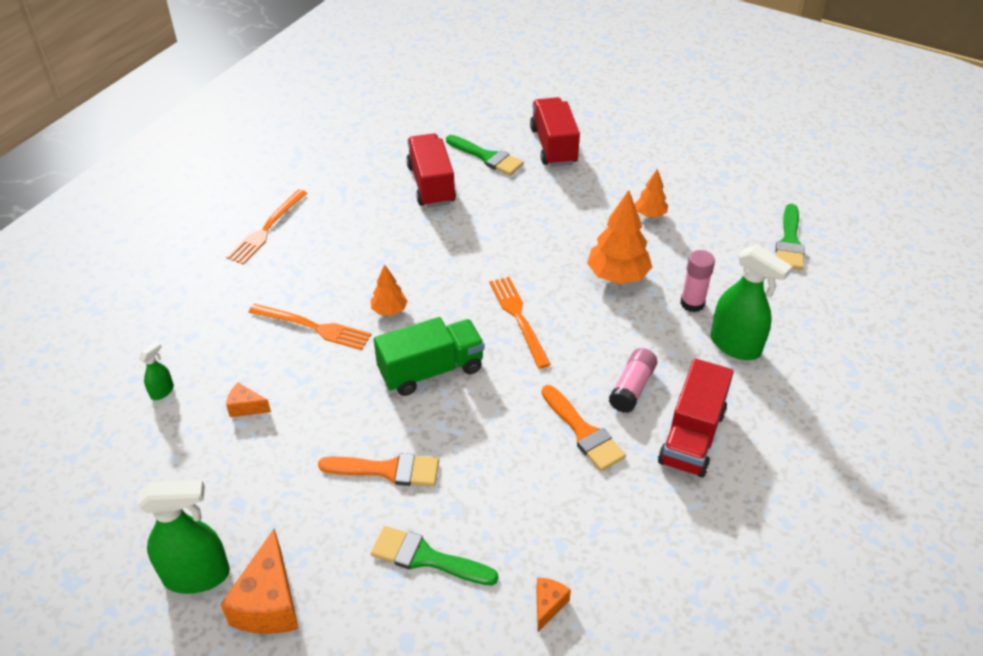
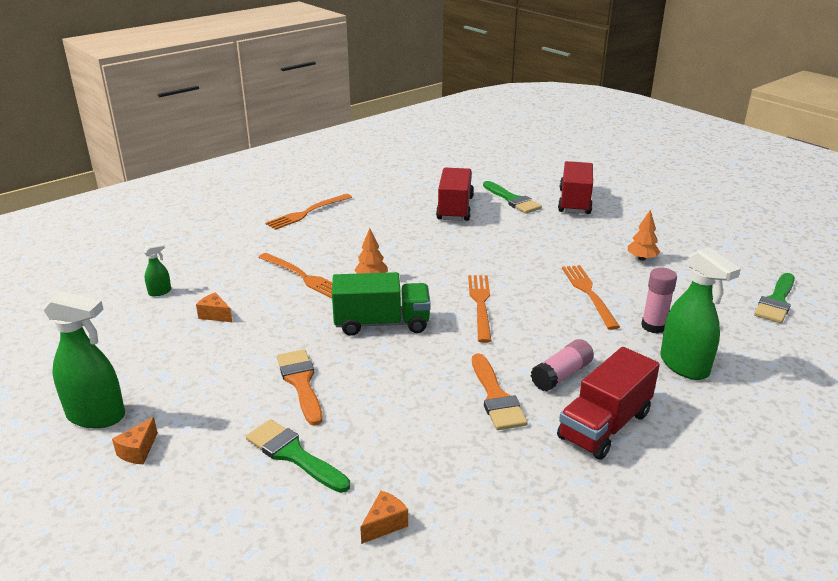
camera: 20 degrees right, 15 degrees down
orange cheese [220,529,299,634] -> orange cheese [112,417,158,464], size x0.51
orange brush [318,453,439,486] -> orange brush turned 135 degrees counterclockwise [277,349,323,426]
orange tree [587,190,652,284] -> orange fork [562,265,620,330]

